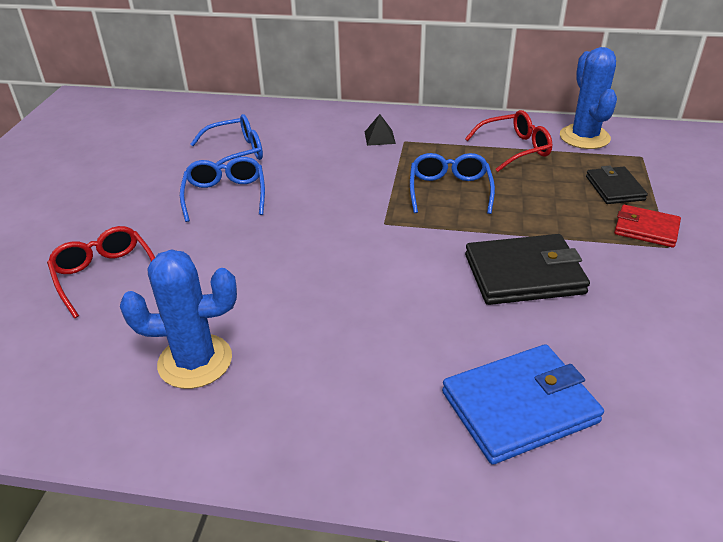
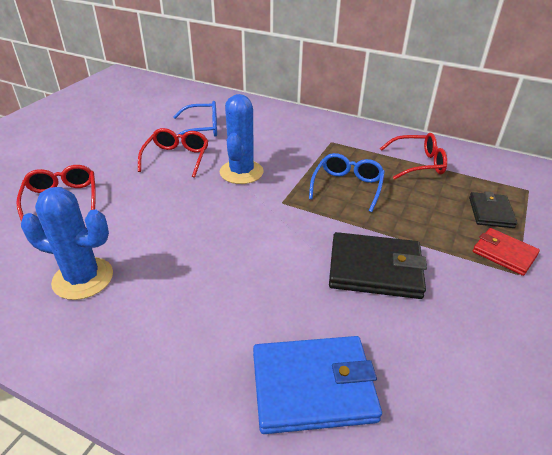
camera: 15 degrees right, 0 degrees up
blue glasses [180,157,265,222] -> red glasses [138,128,208,178]
black pyramid [365,114,396,146] -> none
blue cactus [560,47,617,149] -> blue cactus moved to [220,94,264,184]

